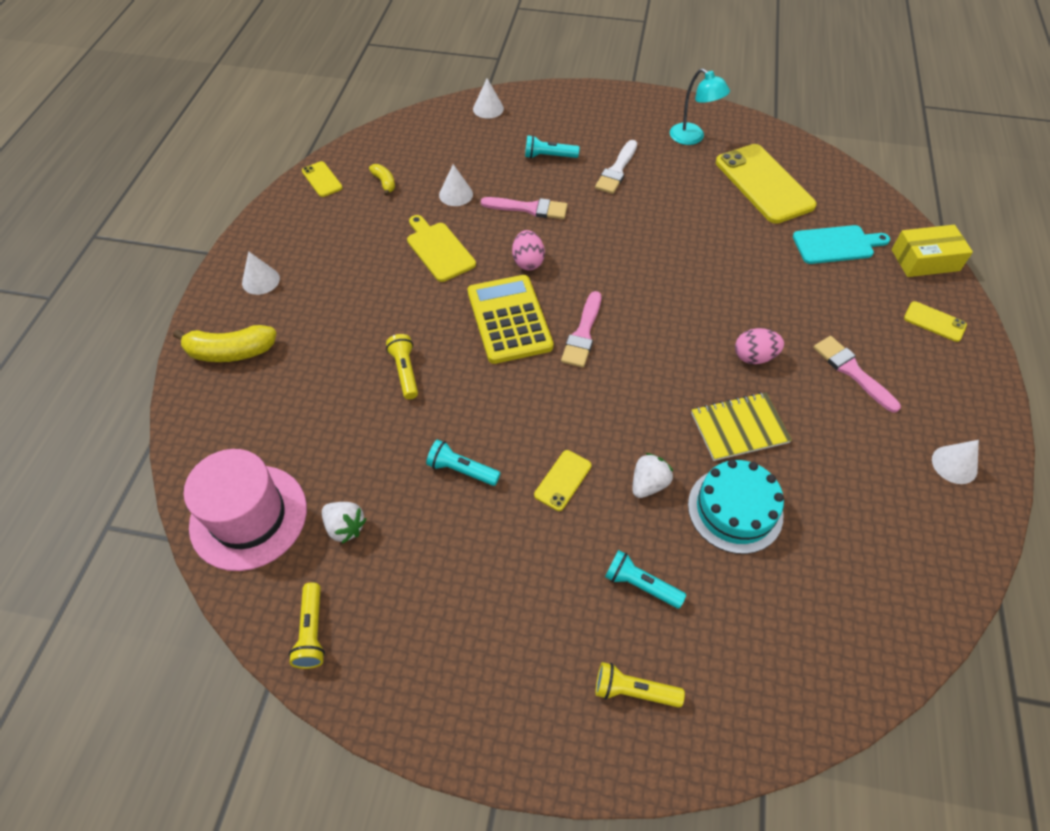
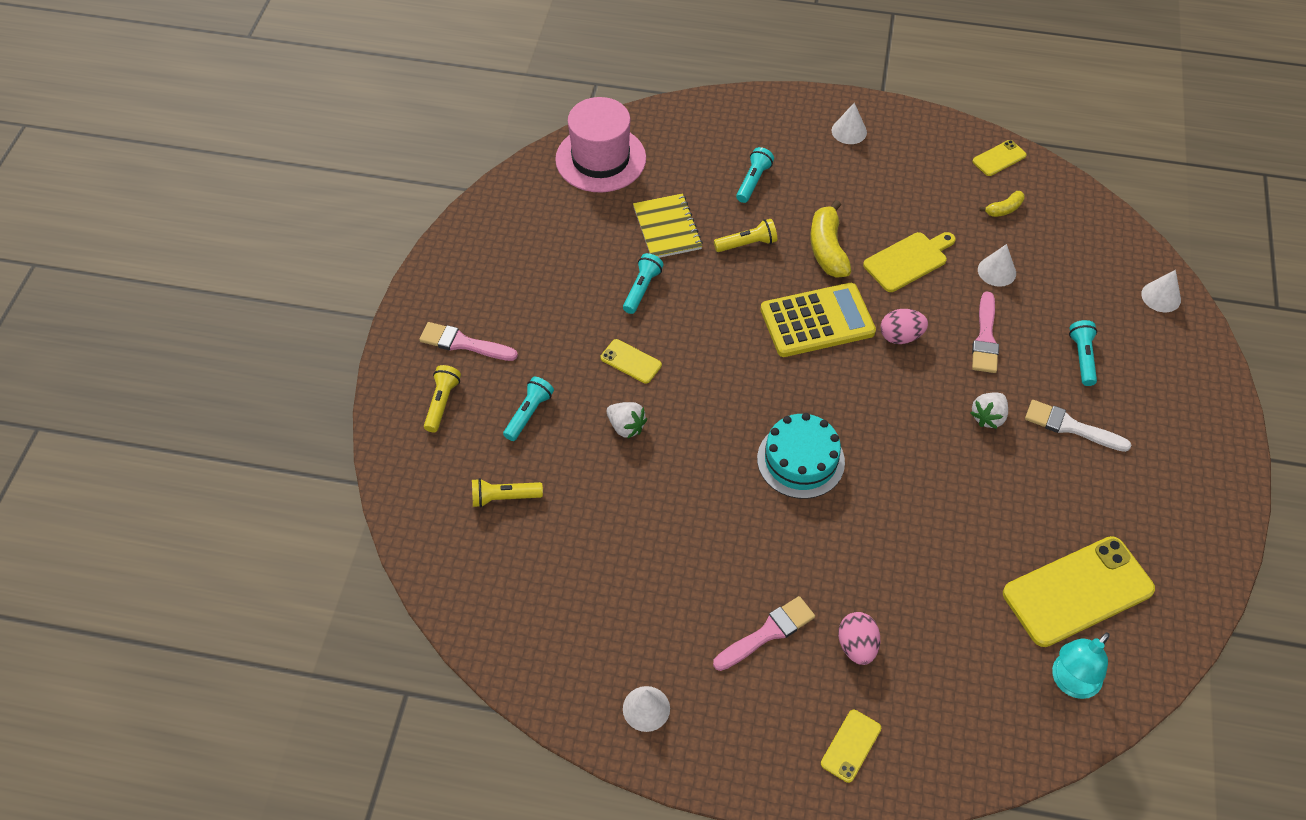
camera: 90 degrees right, 0 degrees up
yellow banana [173,325,276,362] -> yellow banana moved to [810,200,851,277]
yellow flashlight [289,582,325,669] -> yellow flashlight moved to [472,478,543,508]
white strawberry [322,502,366,544] -> white strawberry moved to [970,392,1008,429]
pink brush [561,291,601,367] -> pink brush moved to [419,322,518,361]
turquoise lamp [670,68,730,145] -> turquoise lamp moved to [1052,632,1110,699]
turquoise cake [688,460,784,554] -> turquoise cake moved to [757,413,845,499]
yellow notebook [691,392,792,461] -> yellow notebook moved to [633,193,703,258]
pink egg [735,328,784,364] -> pink egg moved to [838,612,880,665]
turquoise cutting board [793,225,890,264] -> none
yellow box [891,225,973,277] -> none
none -> turquoise flashlight [736,147,774,203]

